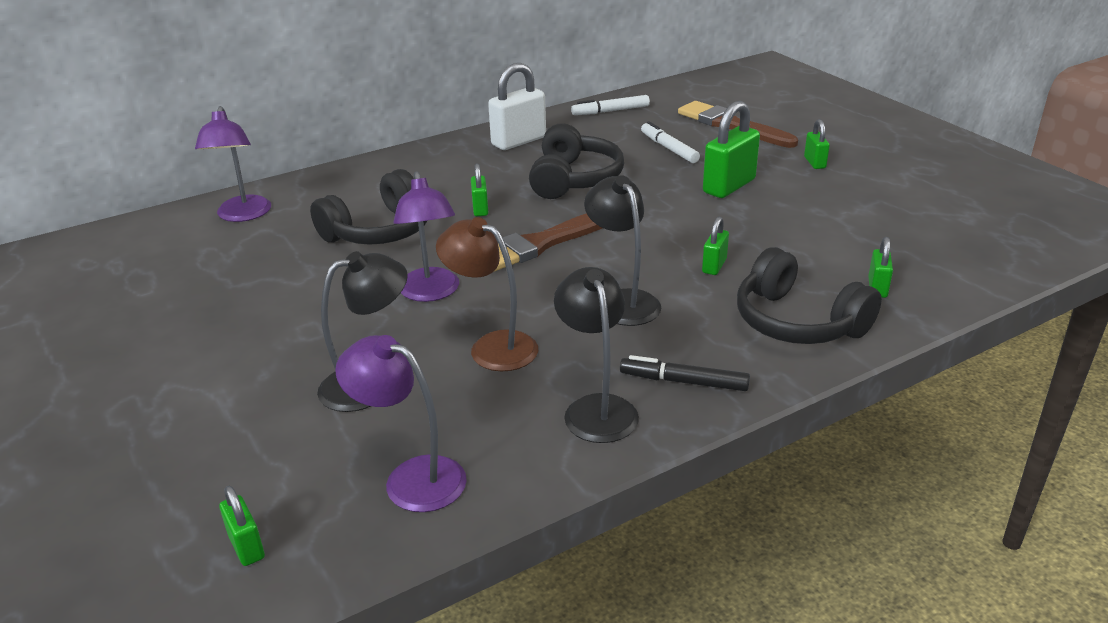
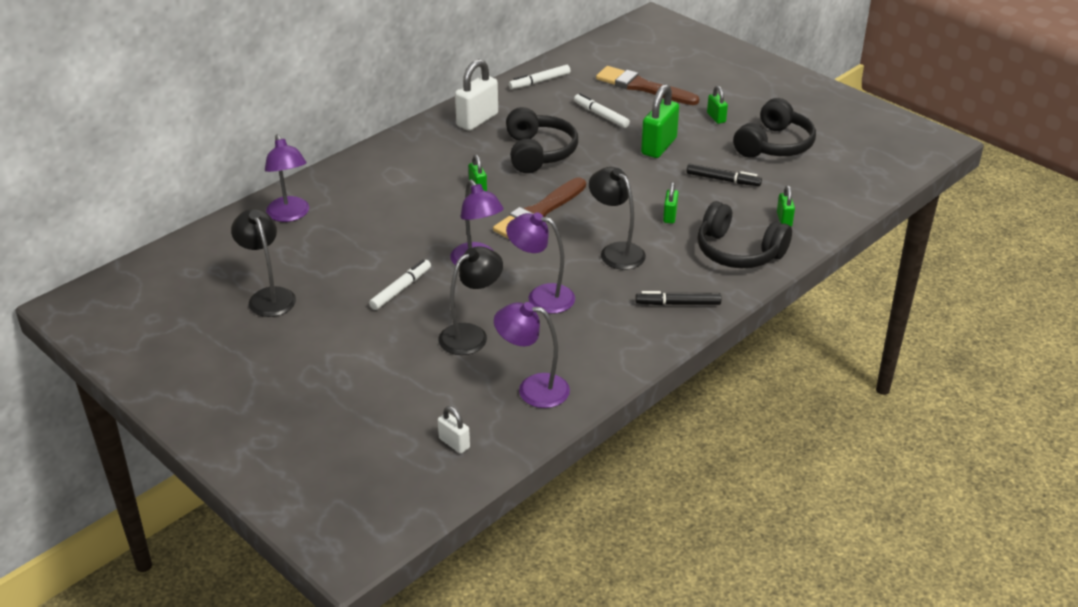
camera: 15 degrees left, 5 degrees up
green padlock [219,486,265,566] -> white padlock [438,406,470,453]
black headphones [310,169,427,245] -> black headphones moved to [733,98,816,158]
brown lamp [436,217,538,371] -> purple lamp [506,212,575,314]
black lamp [554,267,639,443] -> black lamp moved to [231,209,296,317]
none -> white marker [369,259,431,310]
none -> black marker [686,164,762,186]

